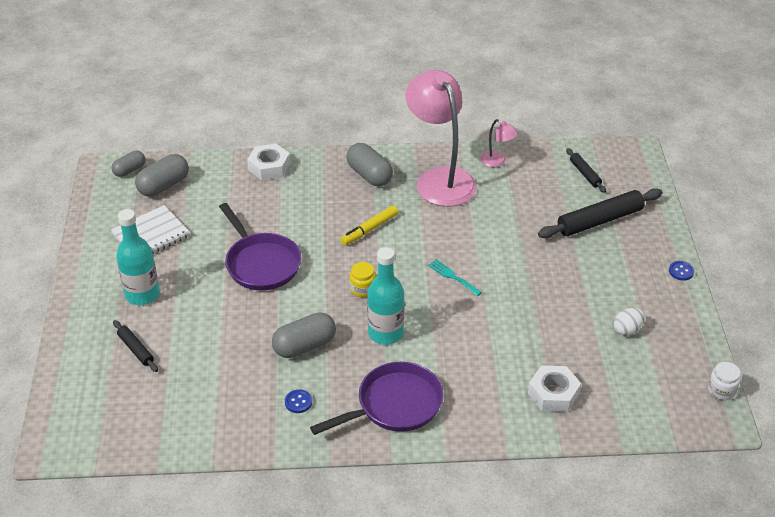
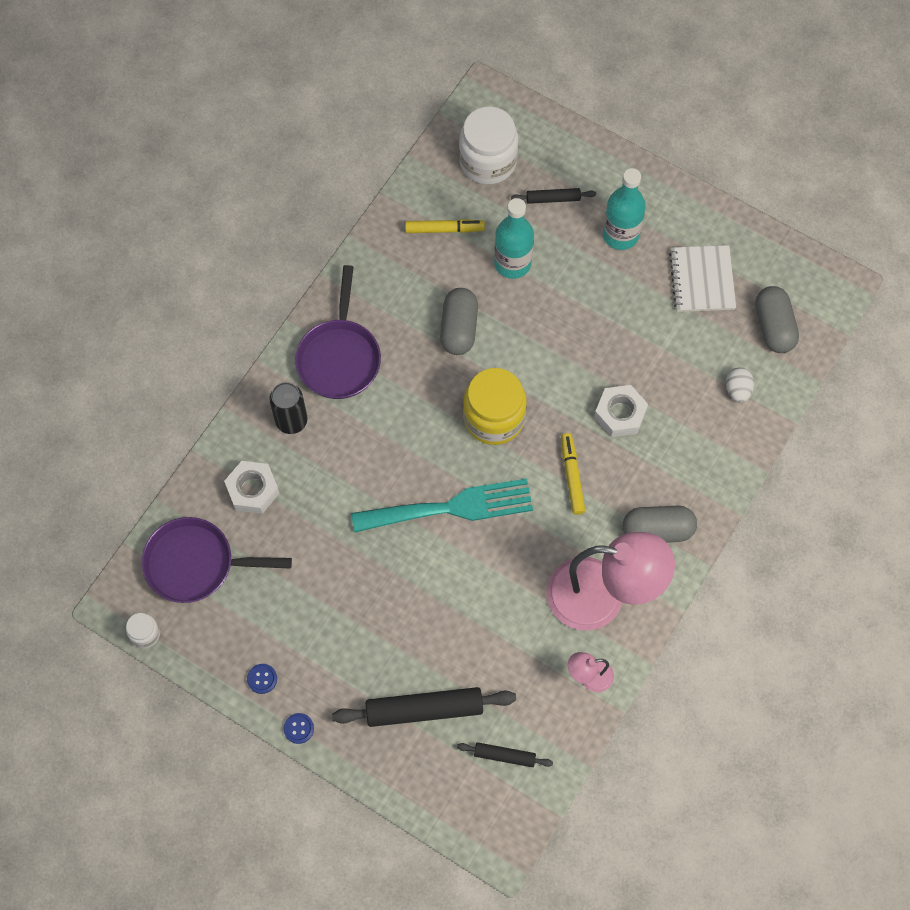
camera: 125 degrees right, 25 degrees up
grey capsule [111,151,145,177] -> none
purple pan [219,203,301,290] -> purple pan moved to [142,517,292,603]
white nut [247,144,290,180] -> white nut moved to [594,385,648,437]
blue button [285,390,312,413] -> blue button moved to [247,664,277,694]
yellow jar [350,262,376,297] -> yellow jar [463,368,526,445], size x2.11
turquoise bottle [367,247,405,345] -> turquoise bottle moved to [494,198,534,279]
turquoise fork [428,259,482,296] -> turquoise fork [351,479,533,533], size x2.41
black rolling pin [538,188,663,238] -> black rolling pin turned 75 degrees clockwise [332,687,516,727]
white egg [614,308,645,336] -> white egg moved to [726,367,754,403]
none -> black can [269,382,307,434]
none -> yellow marker [405,219,485,233]
none -> white jar [459,106,519,185]

